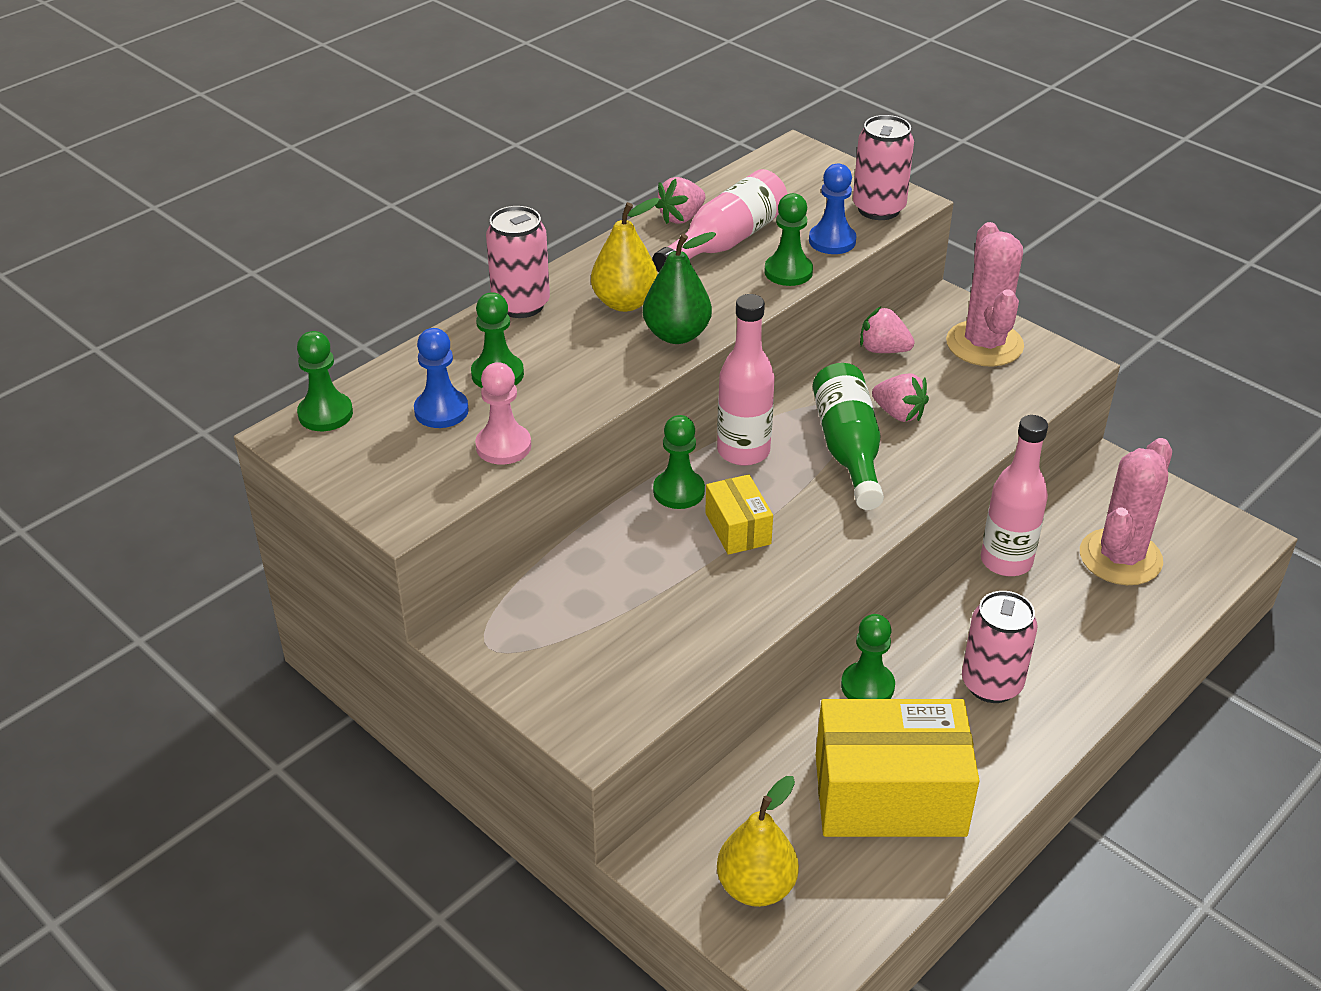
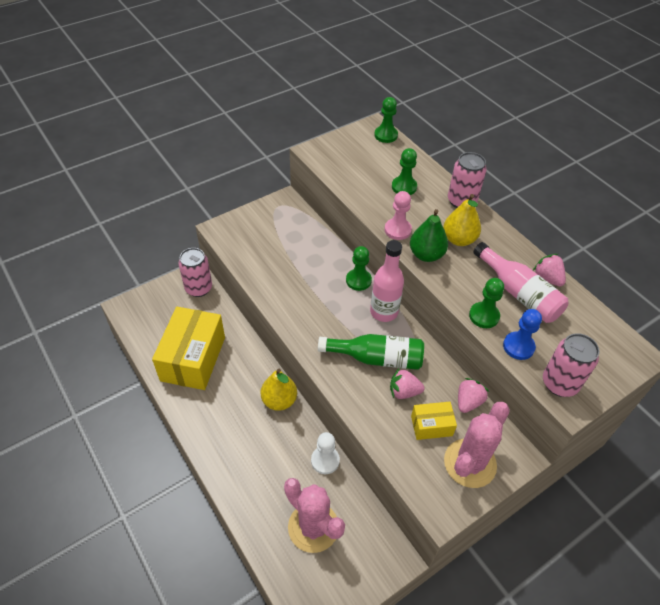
camera: 100 degrees right, 10 degrees up
blue pawn [414,328,469,428] -> none
pink pawn [475,362,531,465] -> pink pawn moved to [385,191,412,240]
yellow box [705,474,773,555] -> yellow box moved to [411,402,457,440]
yellow pear [717,776,799,907] -> yellow pear moved to [260,369,297,411]
green pawn [841,614,895,699] -> none
pink strawberry [872,373,929,422] -> pink strawberry turned 45 degrees clockwise [390,369,425,399]
pink cactus [946,222,1024,367] -> pink cactus turned 60 degrees counterclockwise [444,402,510,488]
pink can [962,591,1037,703] -> pink can moved to [178,248,212,297]
pink bottle [981,415,1048,576] -> white pawn [311,432,340,474]

